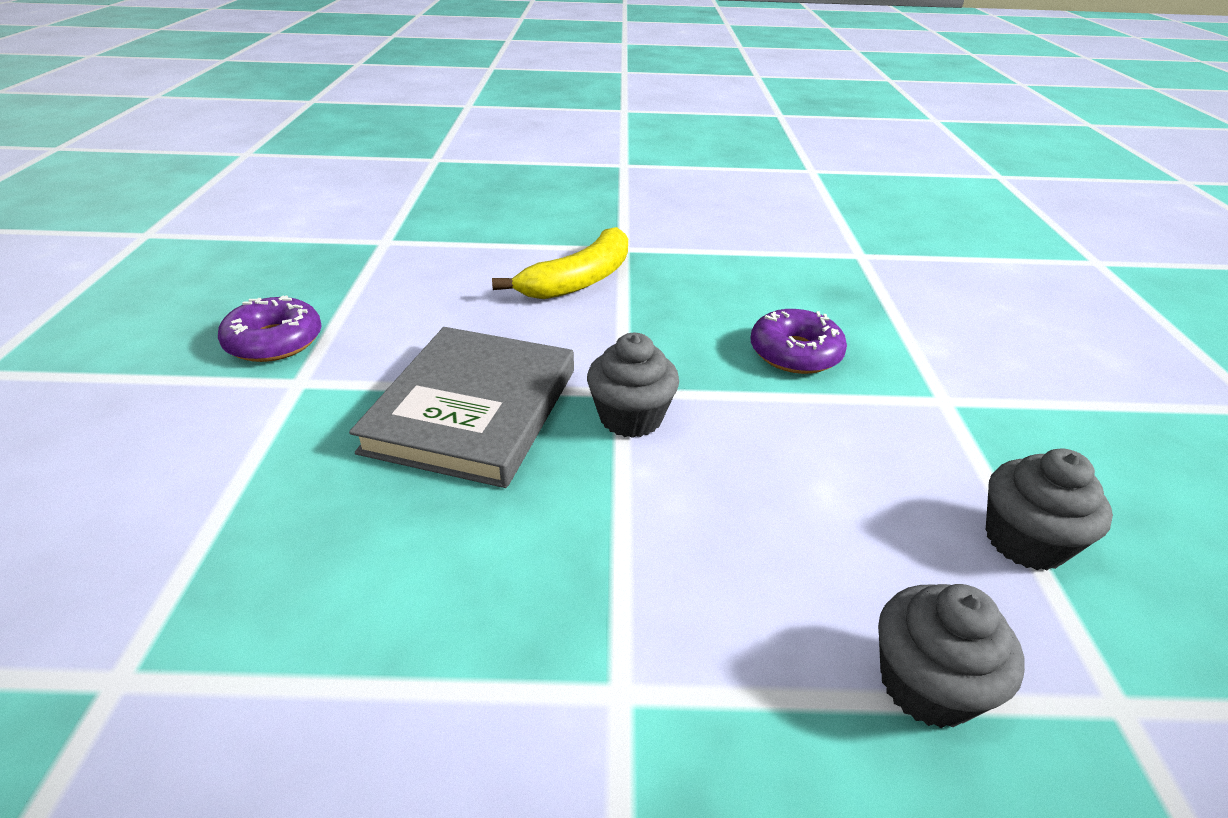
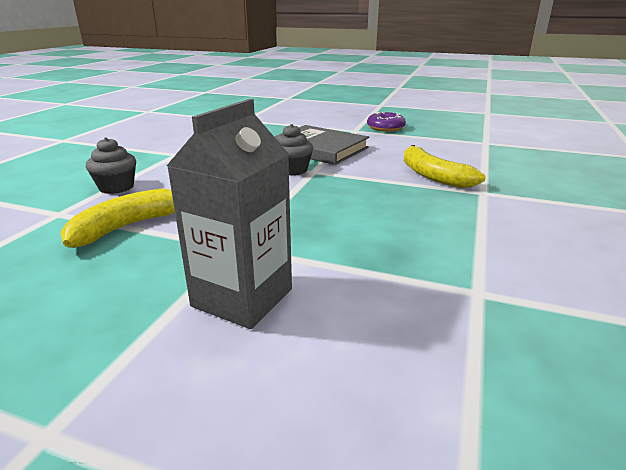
camera: 110 degrees right, 10 degrees down
purple donut [751,309,847,374] -> none
grey cupcake [986,449,1113,570] -> yellow banana [60,188,175,248]
none -> grey carton [167,99,292,329]

